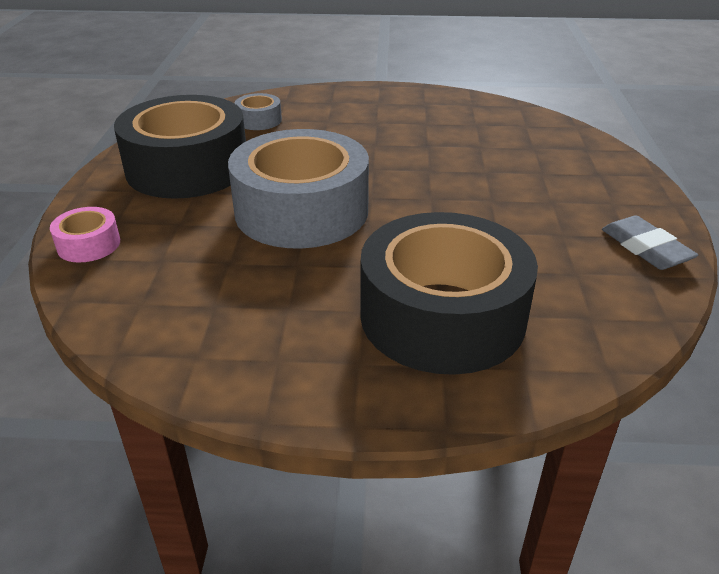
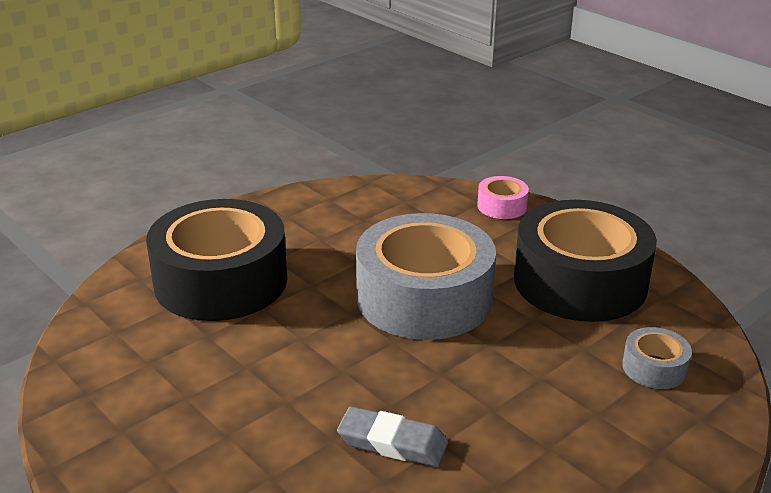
camera: 135 degrees right, 5 degrees down
grey eraser [602,215,698,270] -> grey eraser moved to [337,406,448,467]

